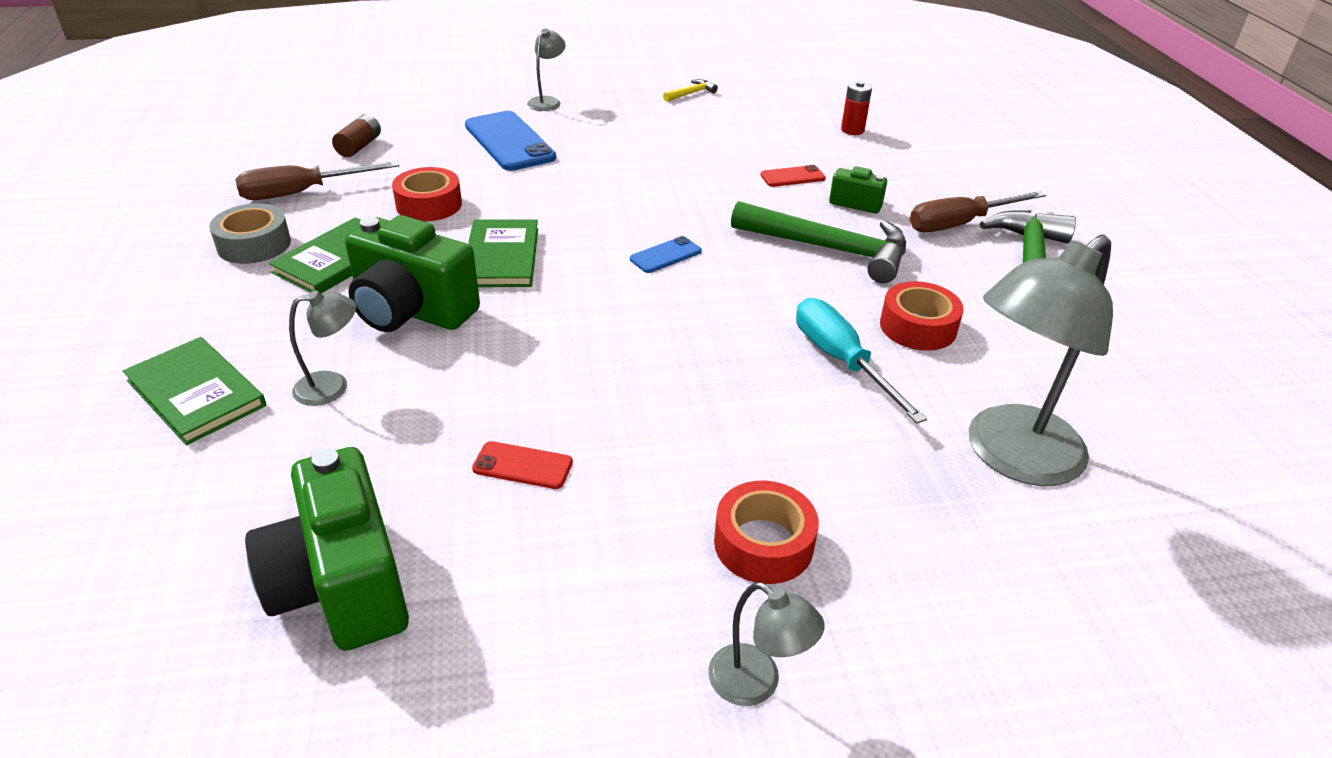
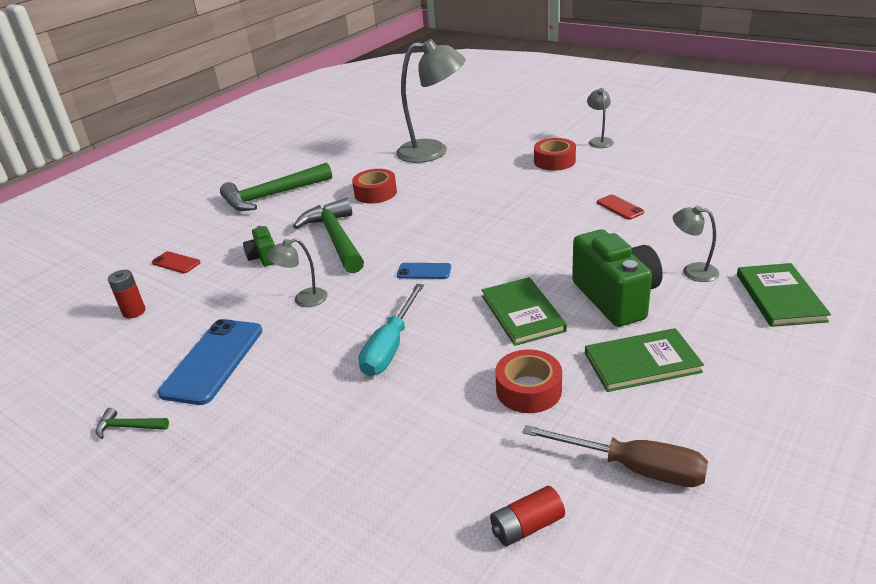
camera: 130 degrees left, 5 degrees down
grey tape [209,204,291,264] -> none
green camera [245,447,409,651] -> none
brown battery [332,114,381,157] -> red battery [490,486,565,546]
blue phone [465,111,556,171] -> blue phone moved to [158,319,262,405]
green book [468,219,538,287] -> green book turned 60 degrees counterclockwise [482,277,567,346]
grey lamp [527,28,566,111] -> grey lamp moved to [267,238,328,307]
yellow hammer [663,79,718,102] -> green hammer [96,408,169,439]
red phone [761,165,826,187] -> red phone moved to [152,251,201,273]
turquoise screwdriver [796,298,927,424] -> turquoise screwdriver moved to [358,284,424,376]
brown screwdriver [910,191,1046,232] -> none

